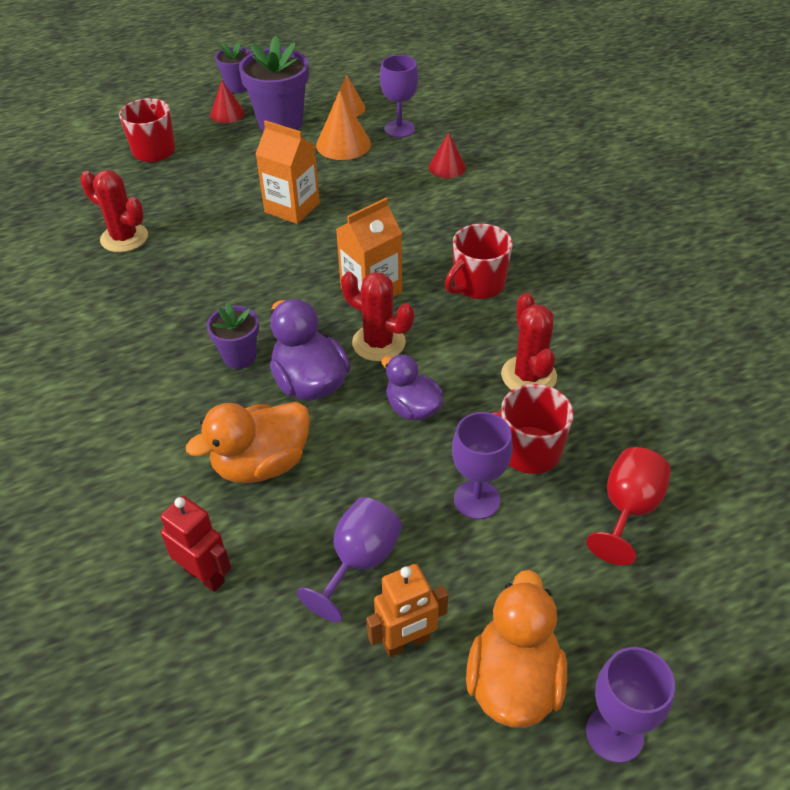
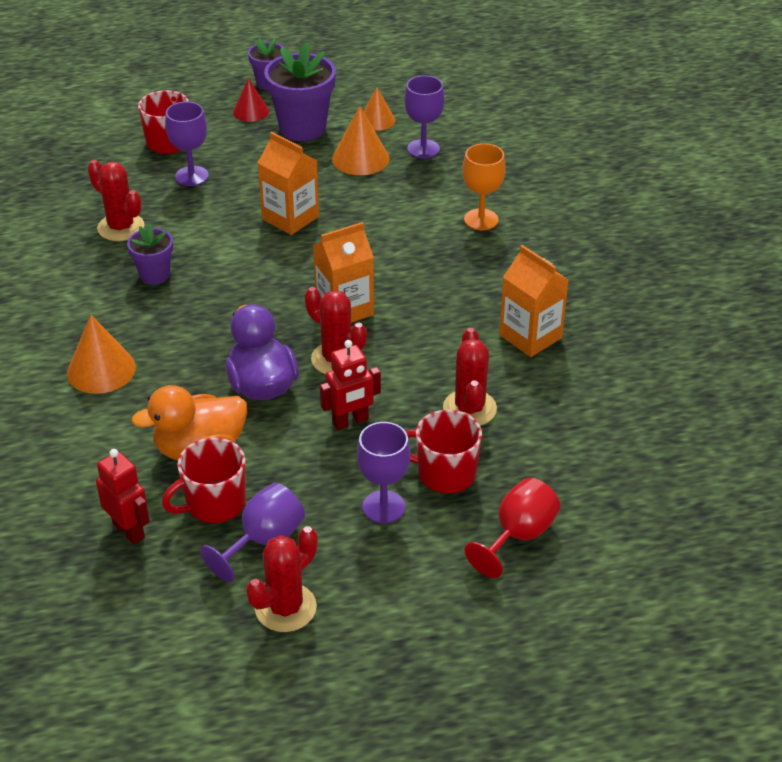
camera: 10 degrees right, 5 degrees down
purple flower pot [207,302,259,369] -> purple flower pot moved to [127,223,173,284]
orange robot [366,564,448,657] -> red cactus [246,526,318,632]
purple duck [381,354,443,421] -> red robot [320,340,381,430]
red cone [429,132,466,178] -> none
red mug [445,224,513,299] -> red mug moved to [162,438,246,523]
orange duck [466,570,567,728] -> none
purple goblet [586,647,675,763] -> purple goblet moved to [165,102,209,186]
none -> orange cone [67,315,136,394]
none -> orange goblet [463,143,506,230]
none -> orange carton [499,245,568,357]

